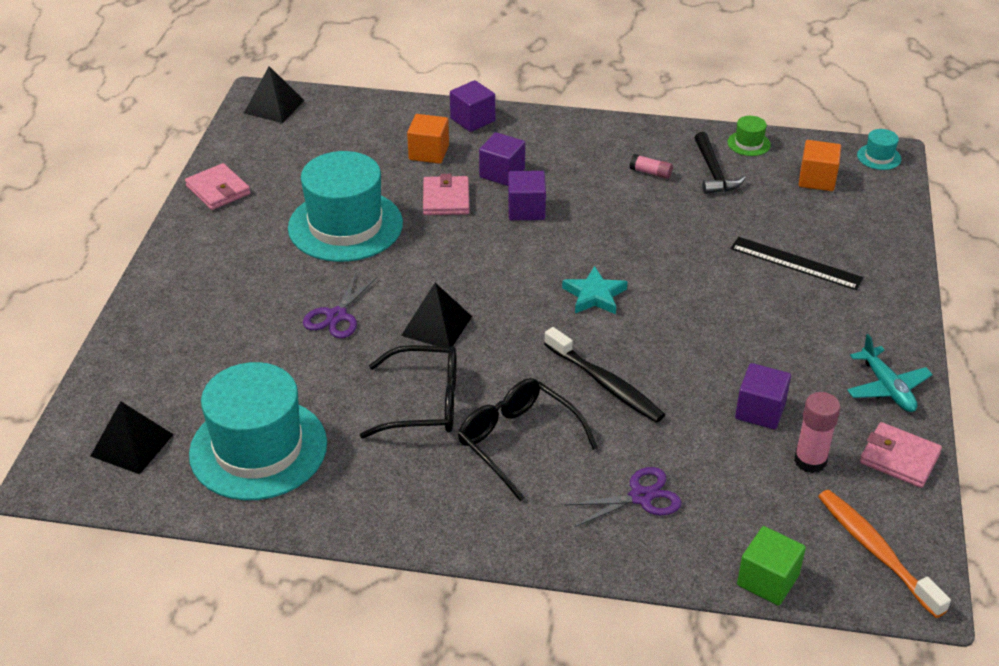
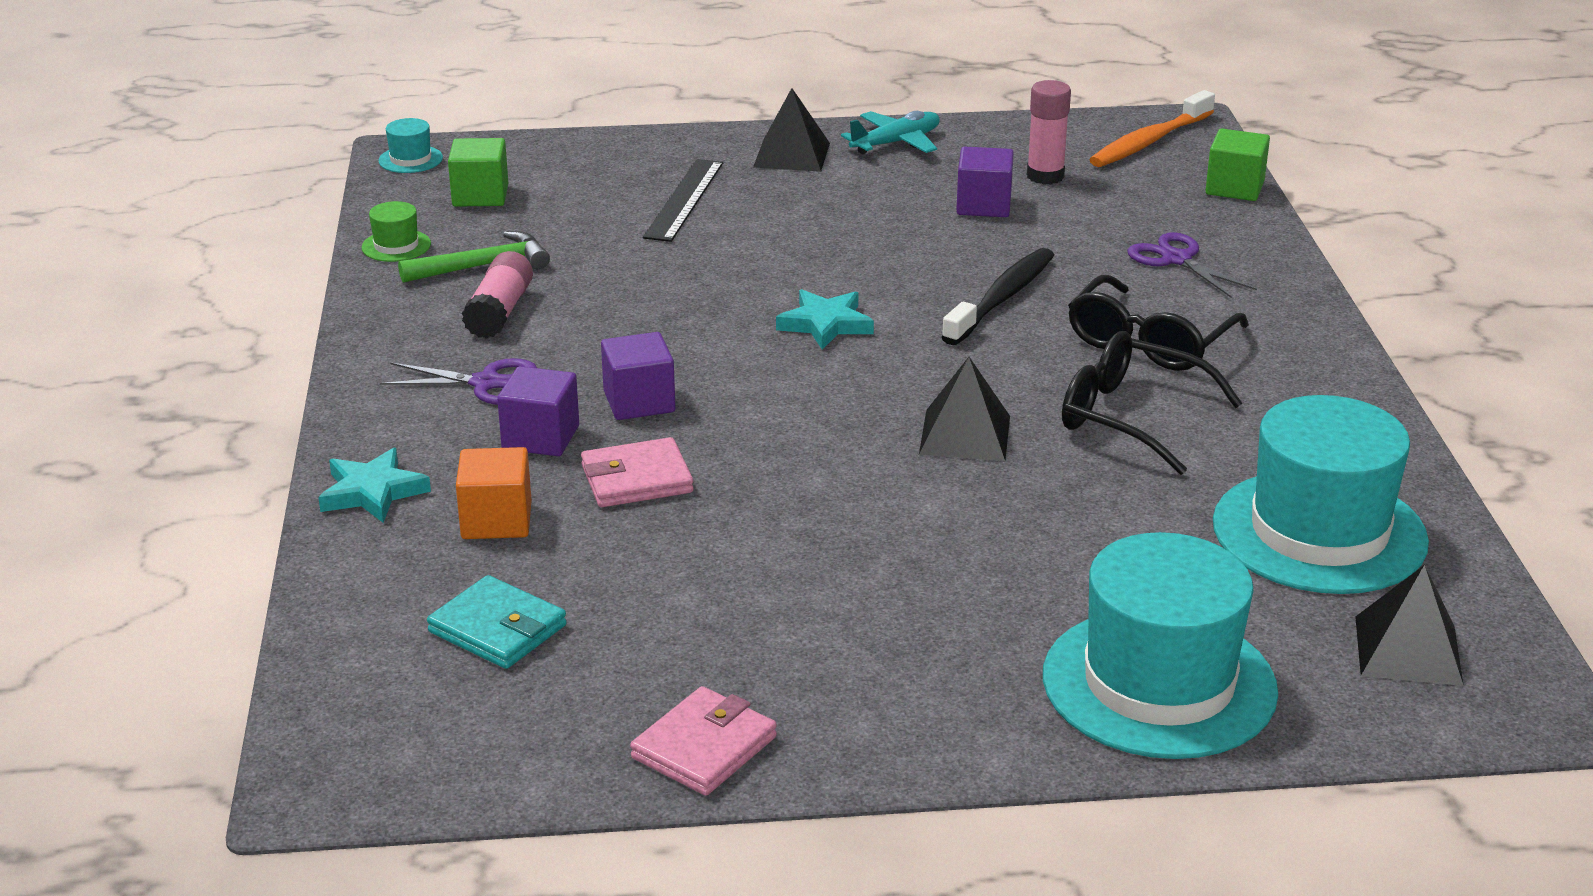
camera: 105 degrees left, 10 degrees down
black pyramid [244,66,305,123] -> black pyramid moved to [753,88,830,172]
turquoise hat [288,151,403,262] -> turquoise hat moved to [1043,532,1278,759]
purple scissors [303,273,378,338] -> purple scissors moved to [380,358,537,405]
black glasses [360,345,457,438] -> black glasses turned 45 degrees counterclockwise [1062,331,1243,475]
purple cube [450,80,495,132] -> turquoise star [318,448,431,523]
pink glue stick [630,154,673,179] -> pink glue stick [462,251,533,339], size x1.63
black hammer [695,132,746,194] -> green hammer [398,231,550,283]
orange cube [799,140,841,191] -> green cube [448,138,508,207]
pink wallet [860,422,942,488] -> none
none -> turquoise wallet [427,575,567,669]

